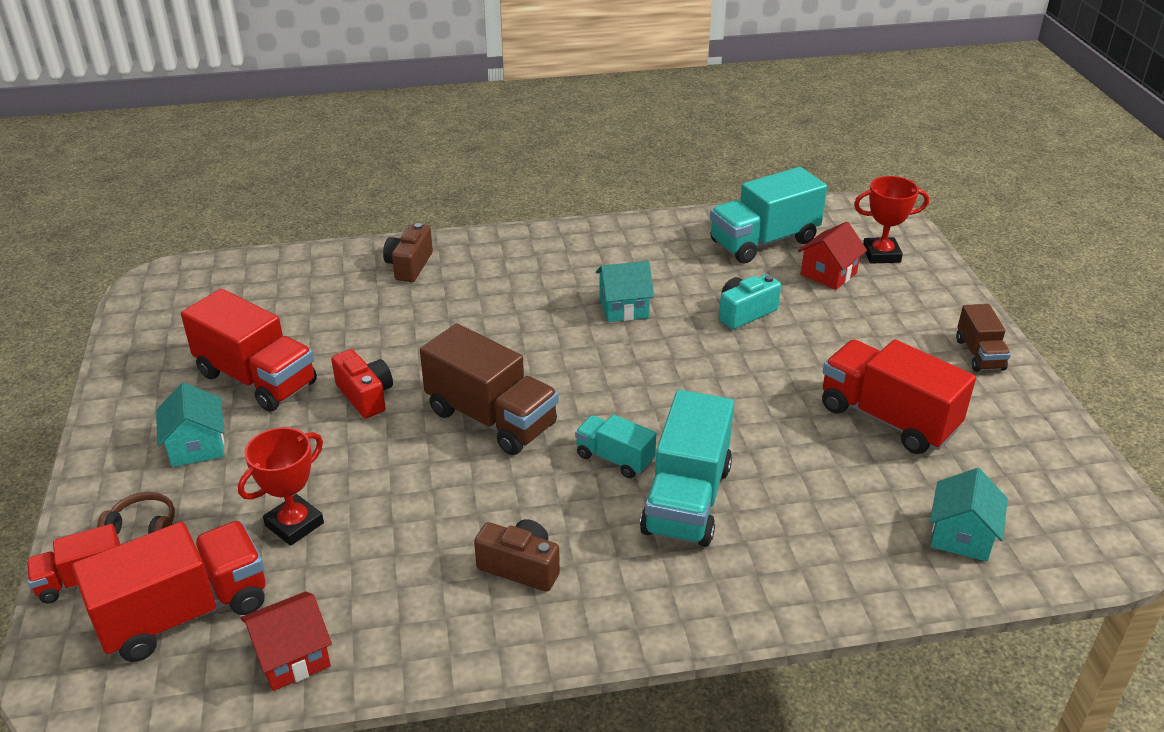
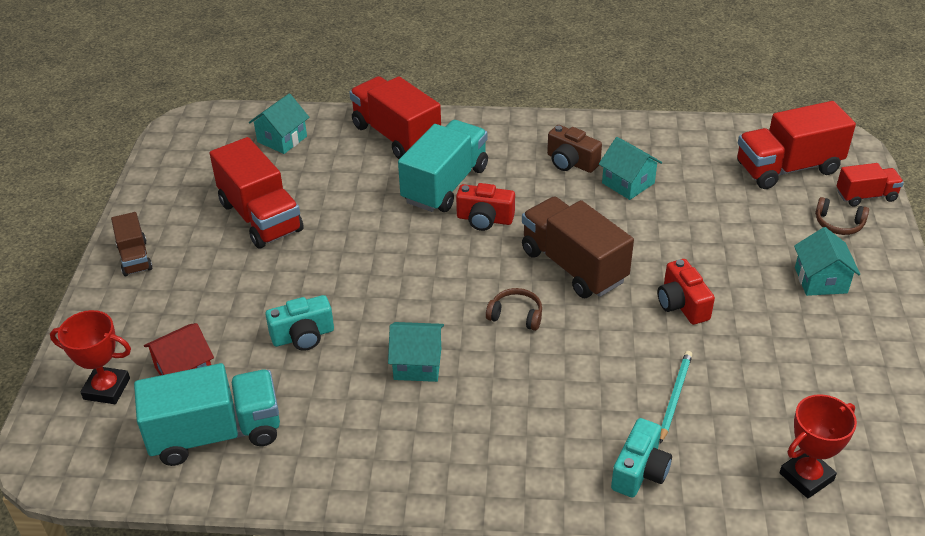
camera: 165 degrees left, 5 degrees up
red truck [181,289,317,412] -> red truck moved to [349,76,441,159]
red trophy [238,427,324,546] -> red trophy moved to [780,394,857,498]
red house [241,591,332,691] -> none
brown camera [383,223,433,282] -> turquoise camera [611,418,672,498]
turquoise truck [575,415,656,478] -> red camera [456,183,515,231]
brown truck [956,304,1011,372] -> brown truck turned 150 degrees clockwise [111,212,152,276]
none -> brown headphones [486,288,542,331]
none -> turquoise house [599,137,662,200]
none -> turquoise pencil [660,351,692,443]

